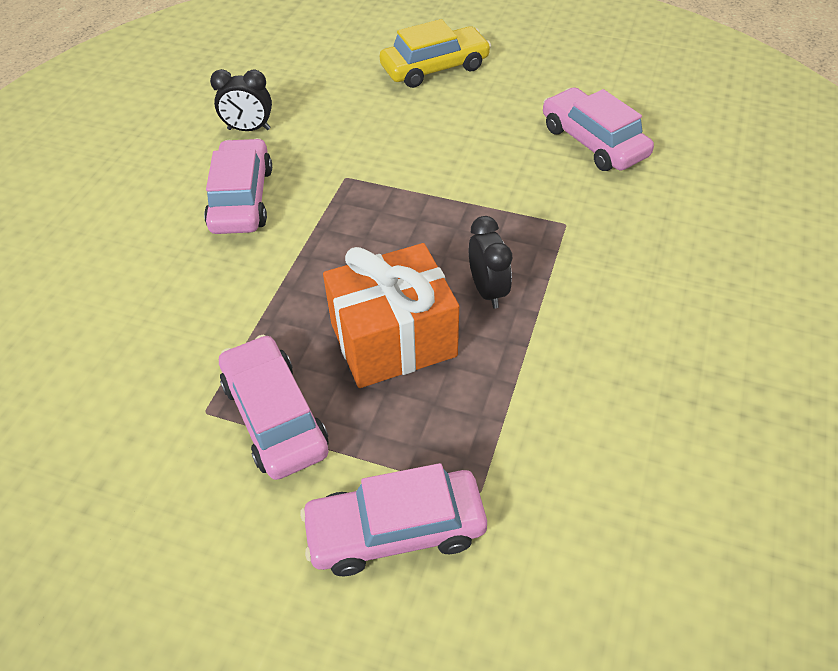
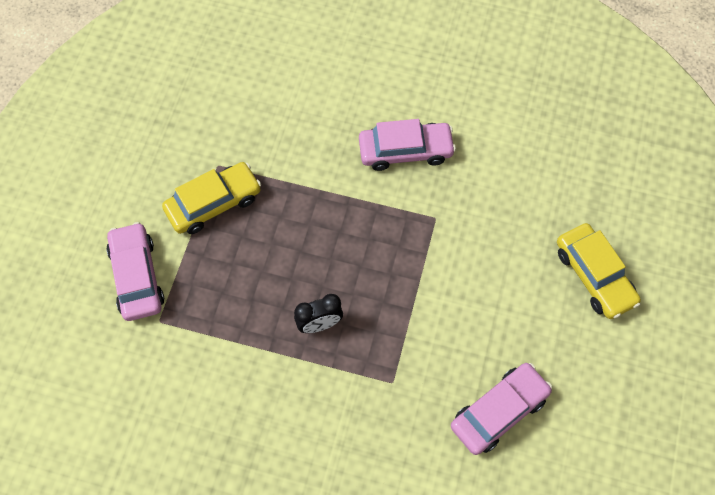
camera: 85 degrees right, 15 degrees up
black clock [210,69,272,131] -> none
pink car [219,335,329,480] -> yellow car [162,162,261,234]
orange gift [323,243,459,388] -> none

